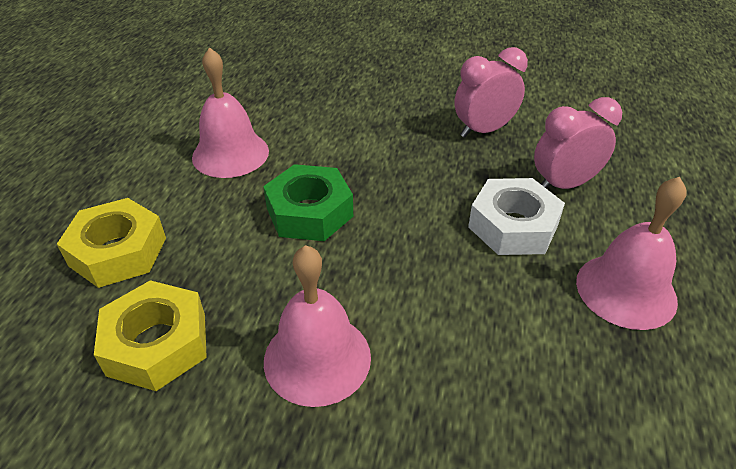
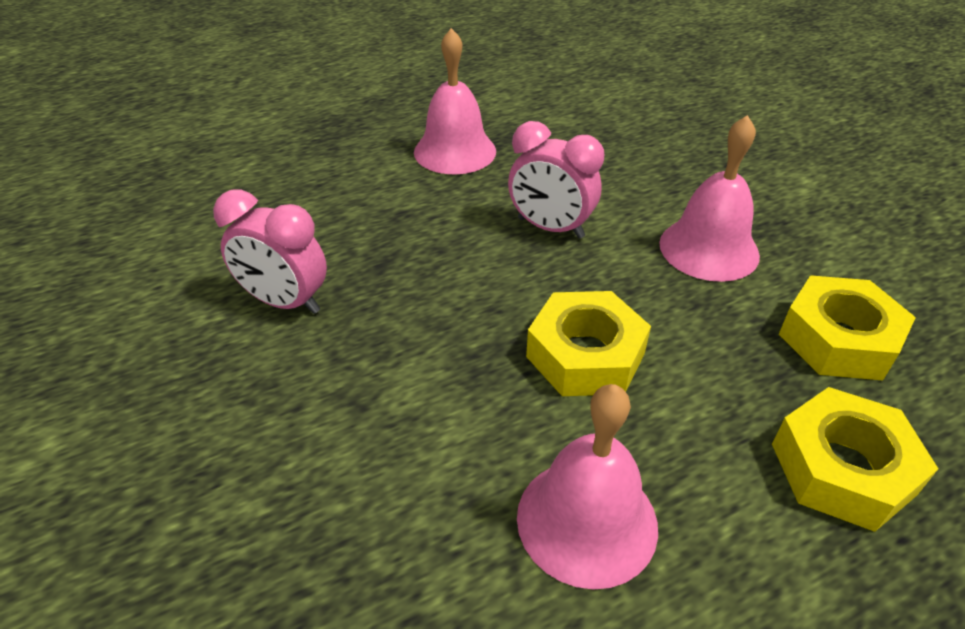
camera: 130 degrees left, 0 degrees up
green nut [263,164,353,241] -> yellow nut [526,291,651,396]
white nut [468,178,565,255] -> none
pink clock [534,97,622,189] -> pink clock moved to [508,121,604,239]

